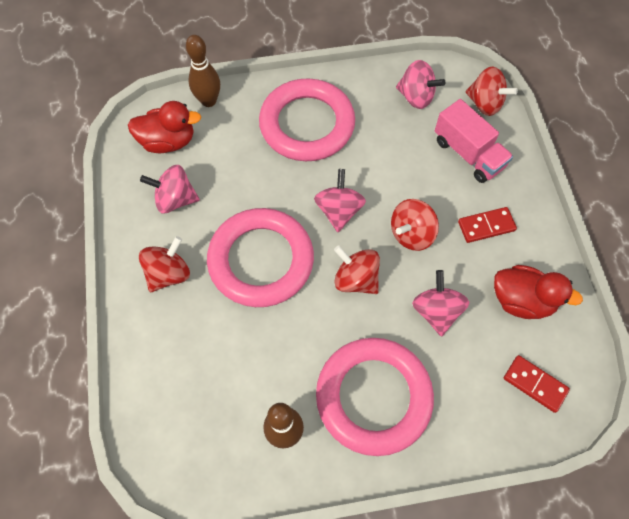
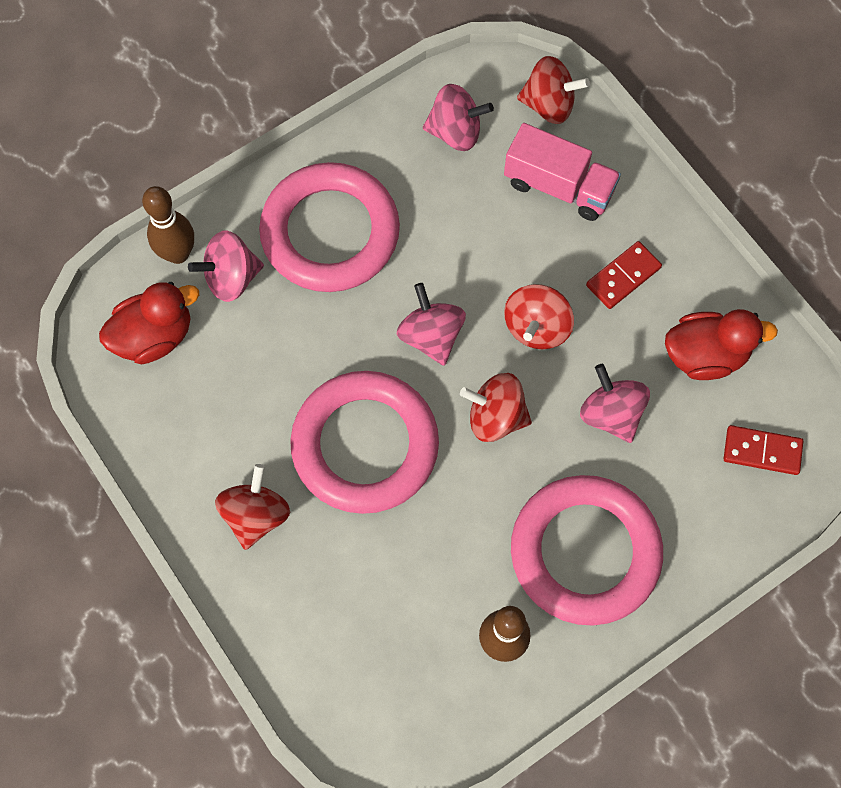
camera: 25 degrees left, 5 degrees up
pink spinning top [140,165,200,213] -> pink spinning top moved to [188,230,264,302]

